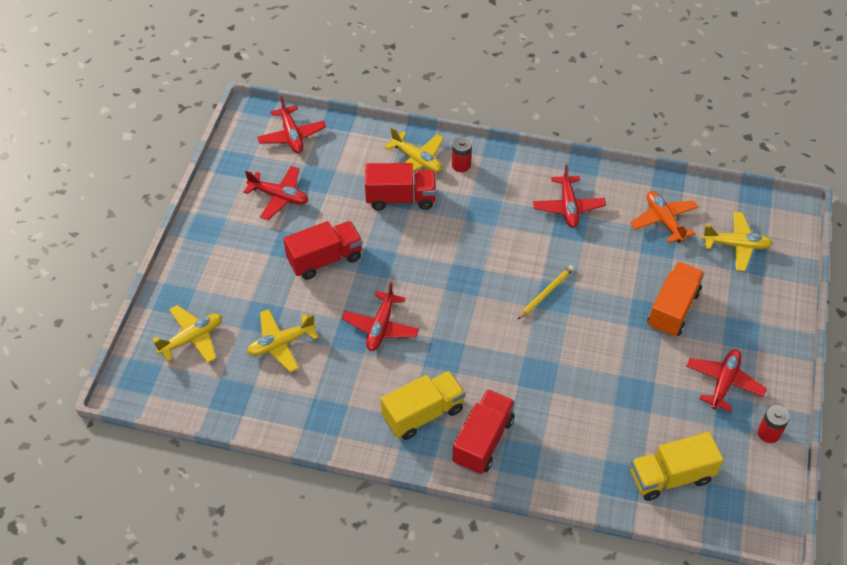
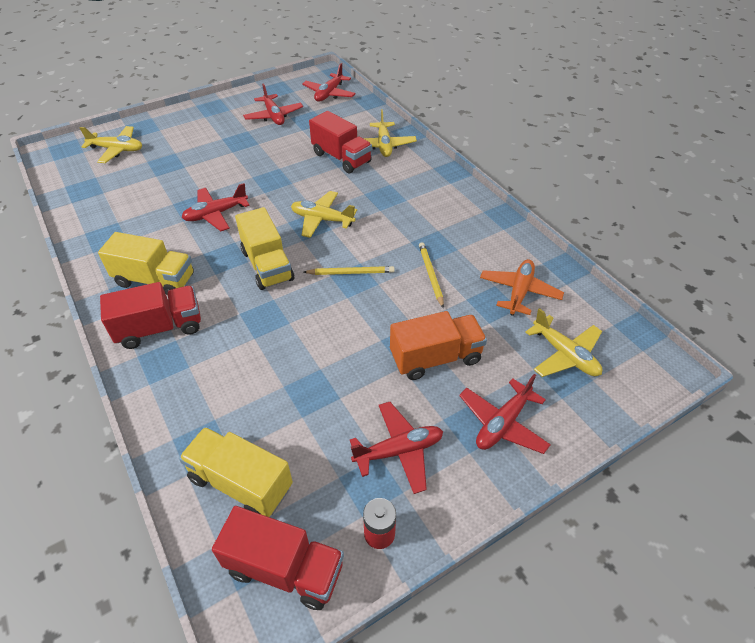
camera: 45 degrees right, 5 degrees down
yellow plane [247,309,319,372] -> yellow plane moved to [291,191,357,238]
red truck [283,221,363,280] -> red truck moved to [212,506,344,610]
red battery [452,137,472,172] -> none
red plane [533,165,606,228] -> red plane moved to [459,374,551,454]
none -> yellow truck [235,207,294,290]
none -> yellow pencil [419,242,444,308]

